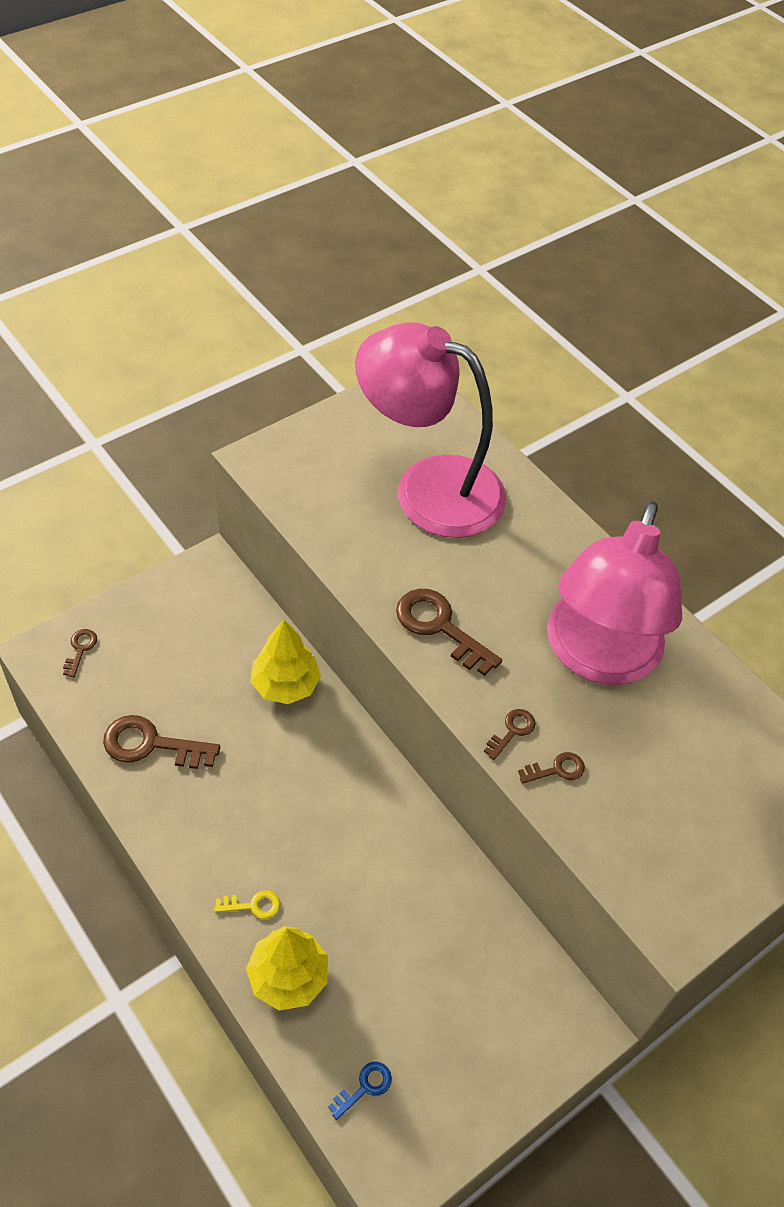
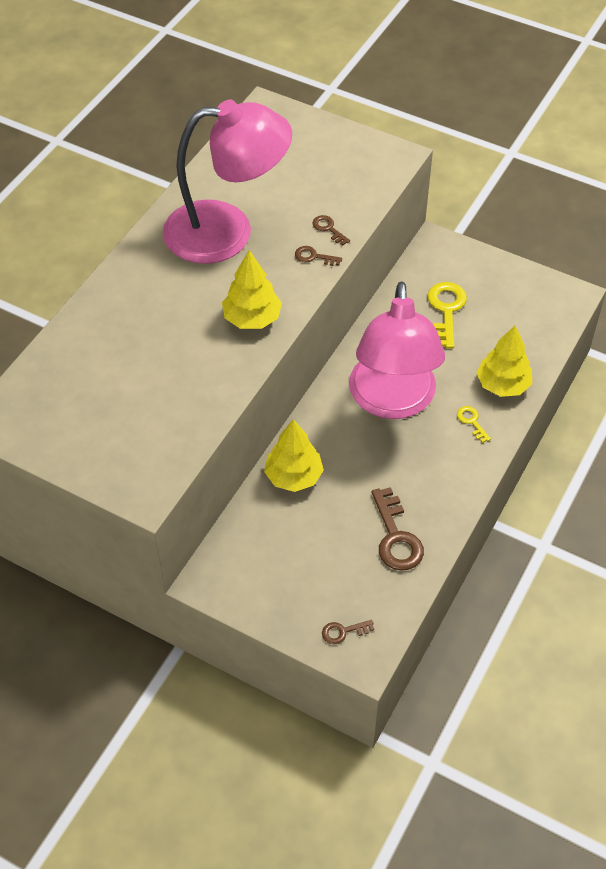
camera: 110 degrees left, 0 degrees up
blue key [328,1062,392,1120] -> none
pink lamp [355,322,506,538] -> pink lamp moved to [349,281,445,419]
brown key [396,589,502,676] -> yellow tree [222,250,282,329]
none -> yellow key [428,282,467,349]

